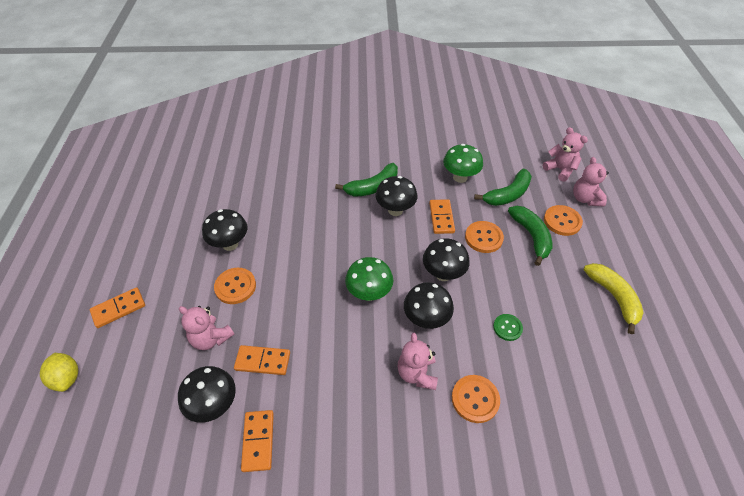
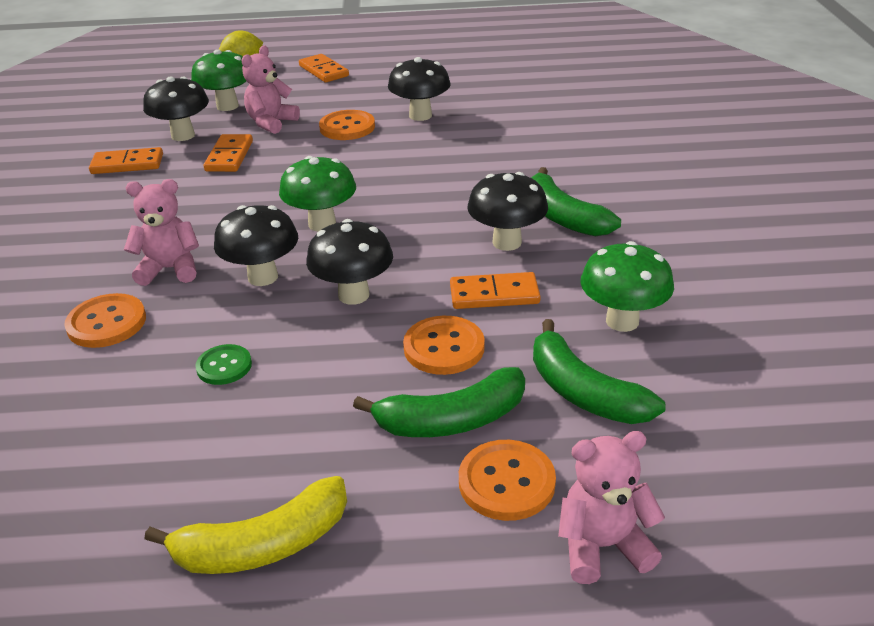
camera: 90 degrees right, 15 degrees down
pink teddy bear [543,127,588,182] -> none
none -> green mushroom [191,49,246,111]

